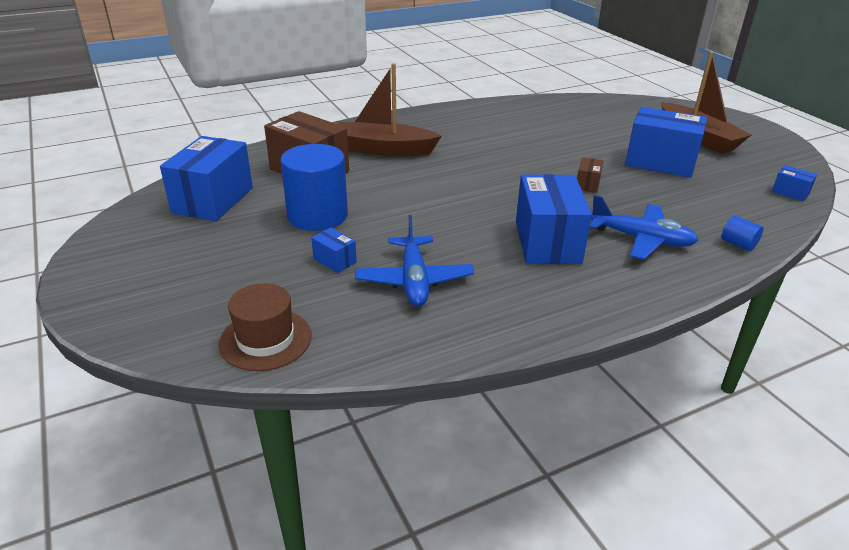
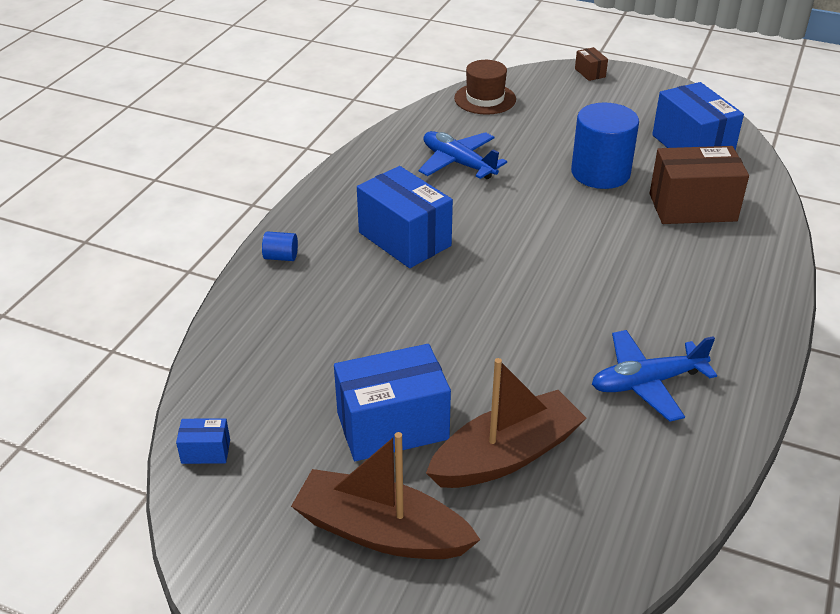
camera: 140 degrees right, 5 degrees up
blue box [311,227,357,273] -> none
brown boat [338,63,442,156] -> brown boat moved to [426,358,587,488]
brown box [577,157,603,193] -> brown box moved to [575,47,608,81]
blue plane [590,195,698,260] -> blue plane moved to [592,330,717,422]
blue cylinder [722,216,763,251] -> blue cylinder moved to [262,231,298,261]

